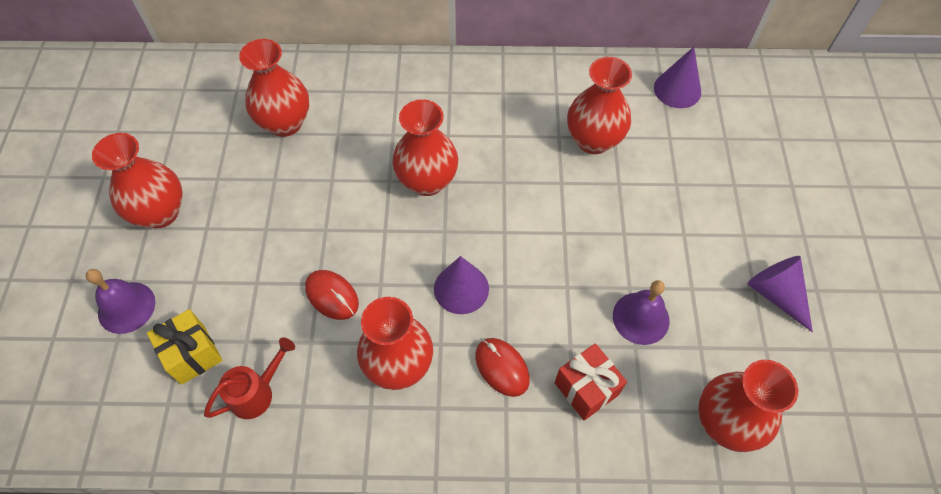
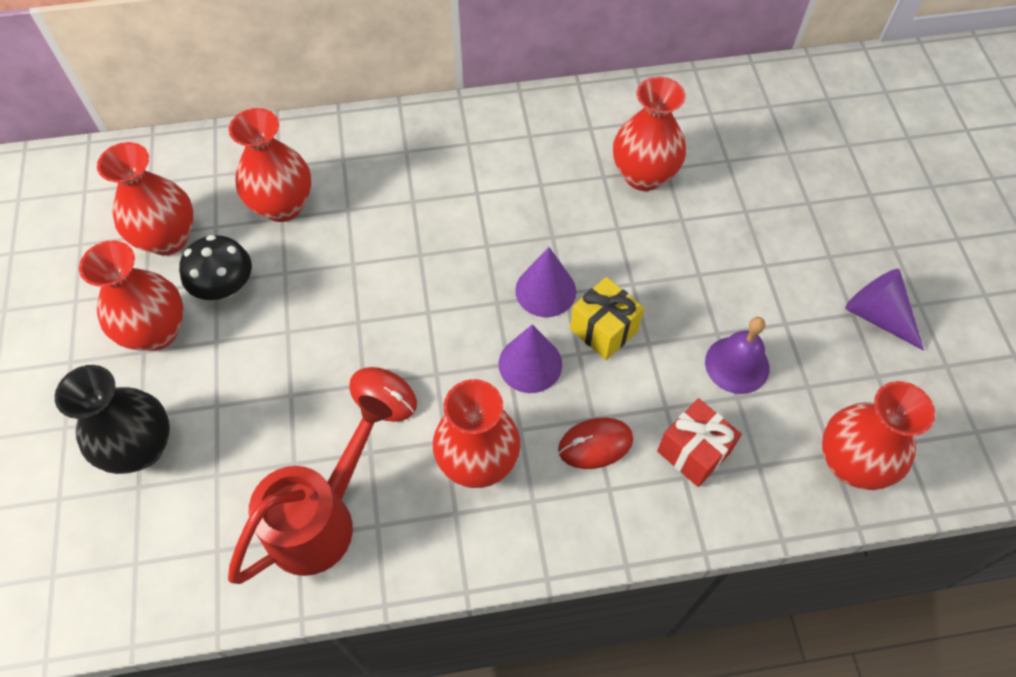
camera: 10 degrees left, 0 degrees up
purple bell [86,269,155,334] -> black vase [55,365,170,474]
yellow gift [147,309,223,385] -> yellow gift moved to [570,277,644,360]
red watering can [204,338,295,419] -> red watering can [228,395,393,584], size x1.72
red vase [392,99,458,196] -> red vase moved to [97,142,194,255]
red mouse [475,338,530,397] -> red mouse turned 60 degrees counterclockwise [558,418,633,469]
purple cone [654,47,701,108] -> purple cone moved to [515,247,576,317]
none -> black mushroom [179,235,252,300]

